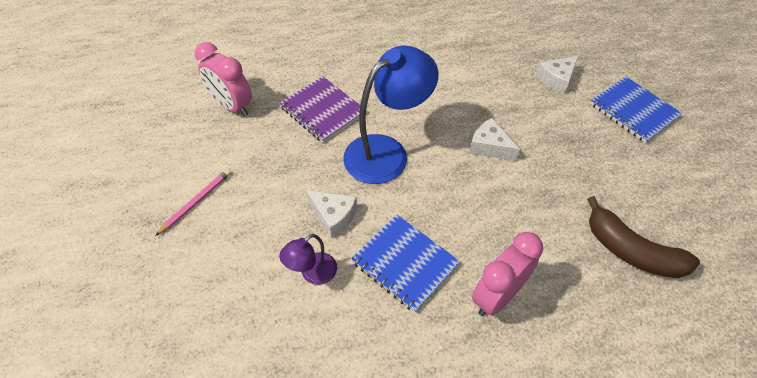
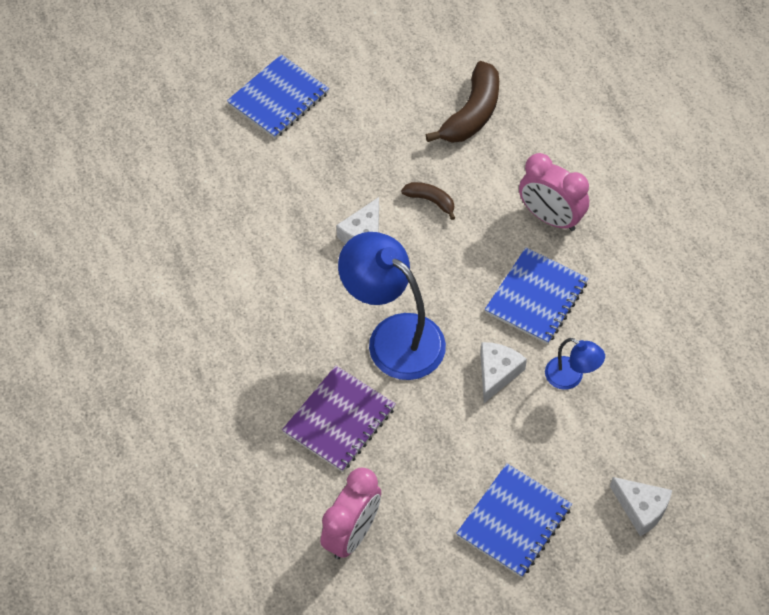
camera: 100 degrees left, 5 degrees up
pink pencil [155,169,231,236] -> blue notebook [456,463,572,578]
purple lamp [279,234,337,285] -> blue lamp [545,338,605,390]
white cheese [536,55,579,94] -> white cheese moved to [610,477,672,536]
none -> brown banana [401,182,455,220]

